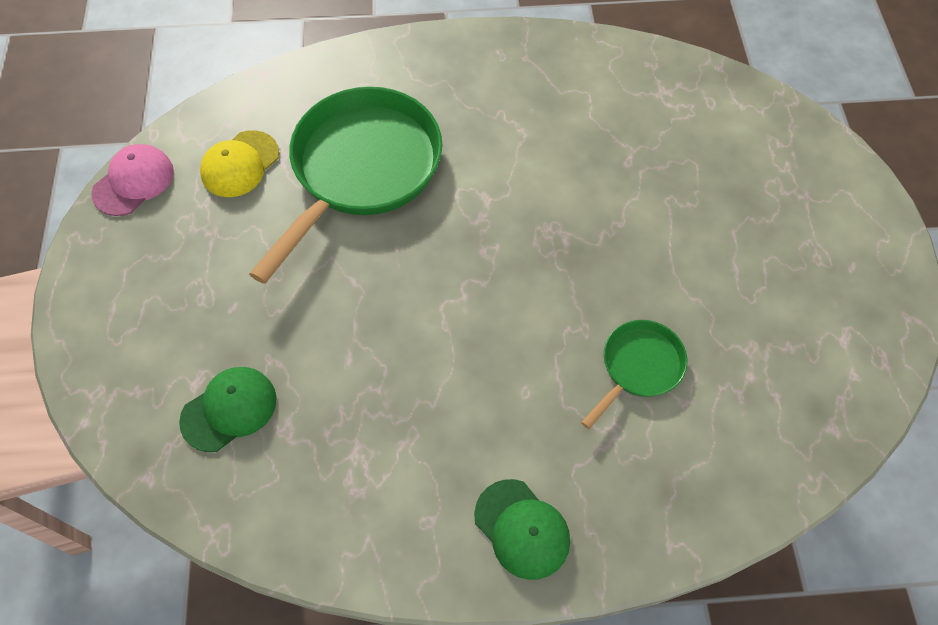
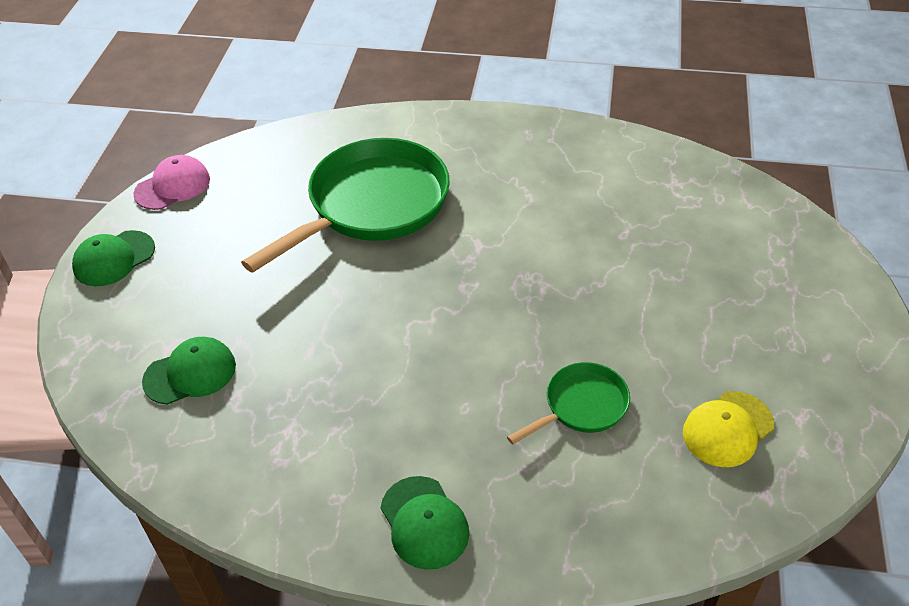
camera: 15 degrees right, 15 degrees down
yellow cap [200,130,279,197] -> yellow cap moved to [683,391,774,467]
none -> green cap [72,230,155,286]

